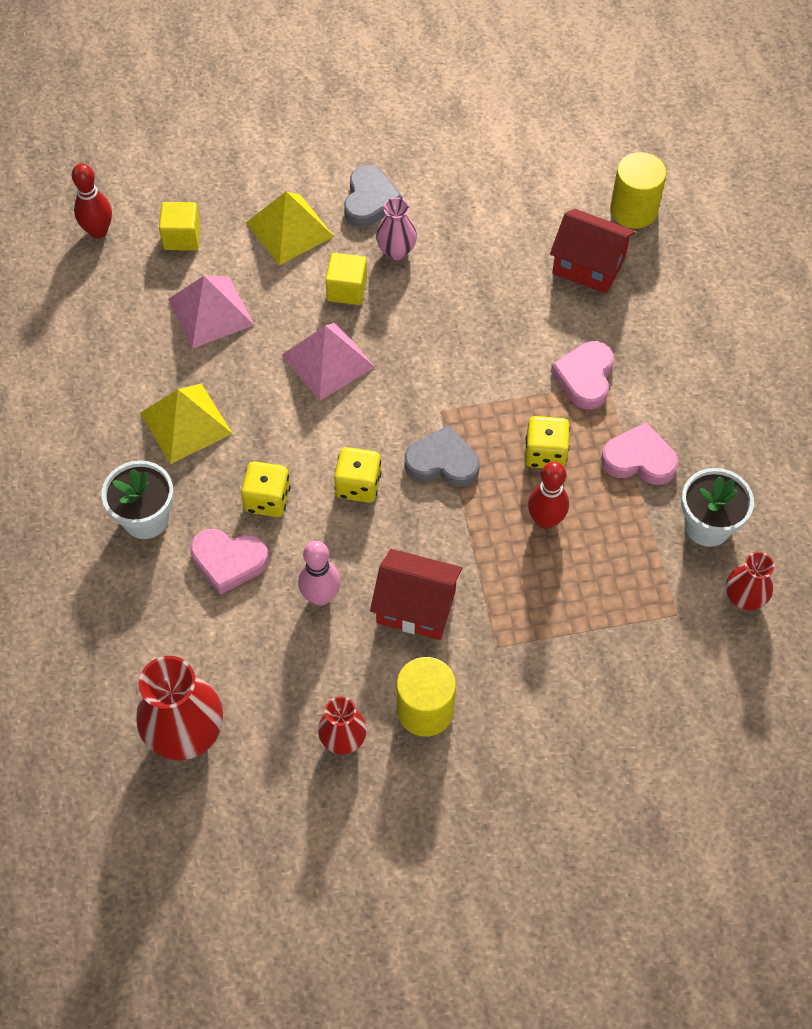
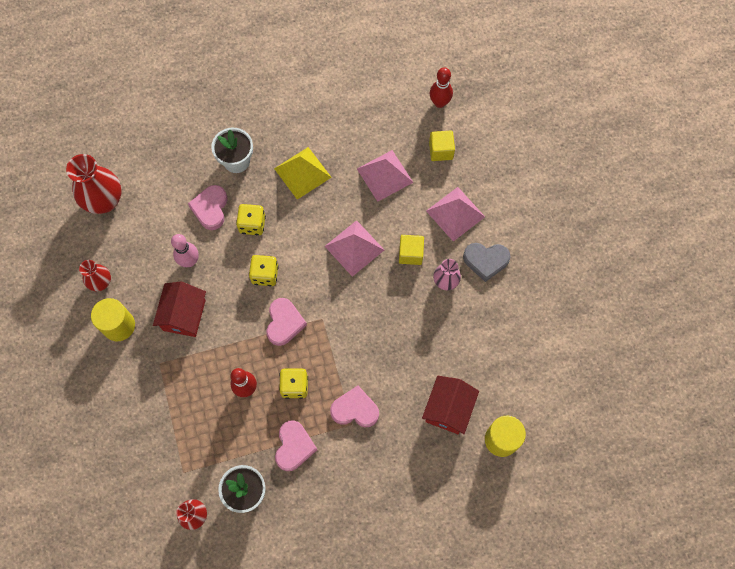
camera: 85 degrees right, 10 degrees up
yellow pyramid [246,191,334,265] -> pink pyramid [426,187,485,242]
grey heart [405,425,480,487] -> pink heart [266,298,307,346]

